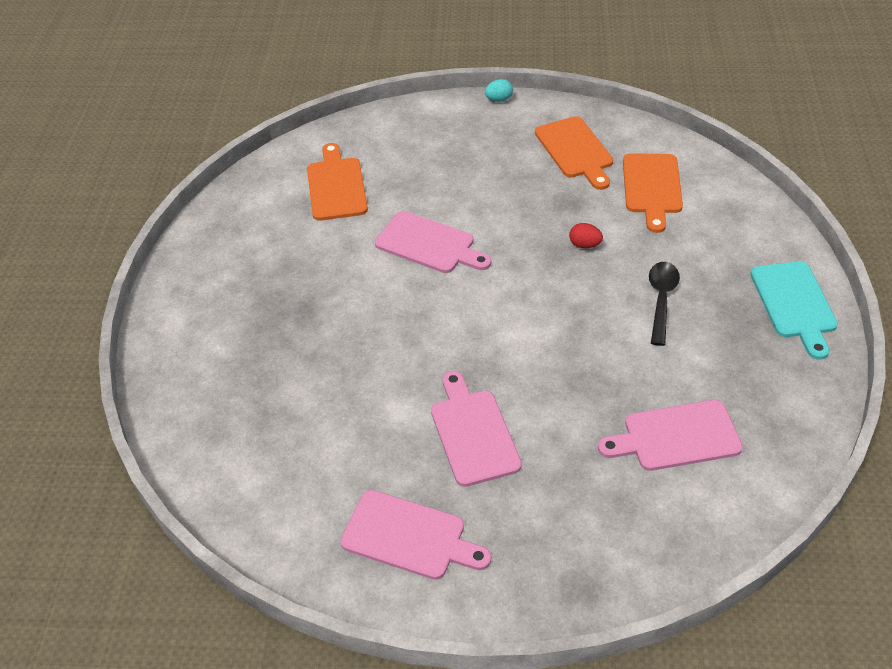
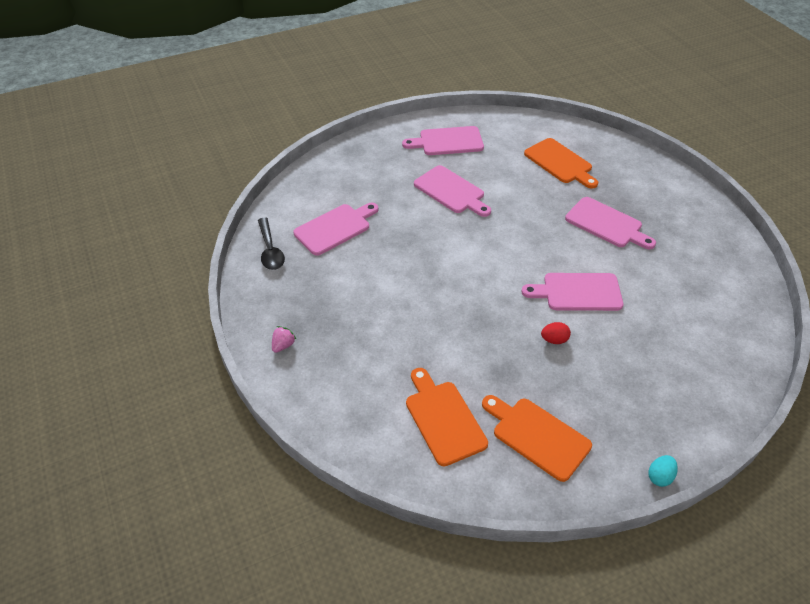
camera: 150 degrees right, 0 degrees up
orange cutting board [307,143,368,221] -> orange cutting board moved to [524,138,598,189]
red egg [569,223,603,248] -> red egg moved to [541,322,571,344]
black spoon [649,262,680,346] -> black spoon moved to [258,218,285,270]
turquoise cutting board [750,261,838,360] -> pink strawberry [272,326,296,353]
none -> pink cutting board [565,197,656,249]

